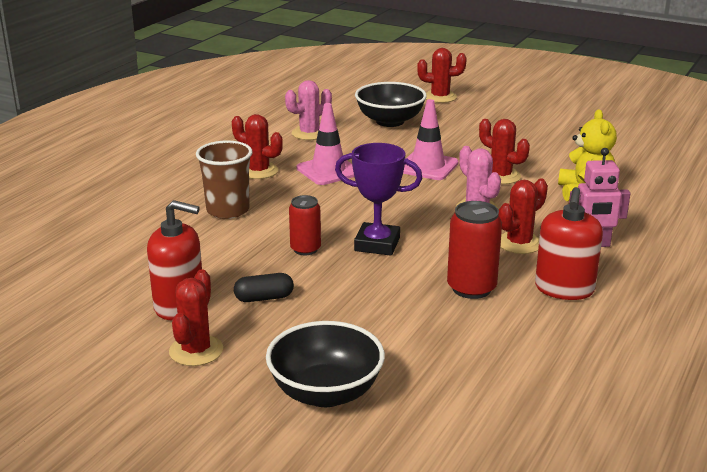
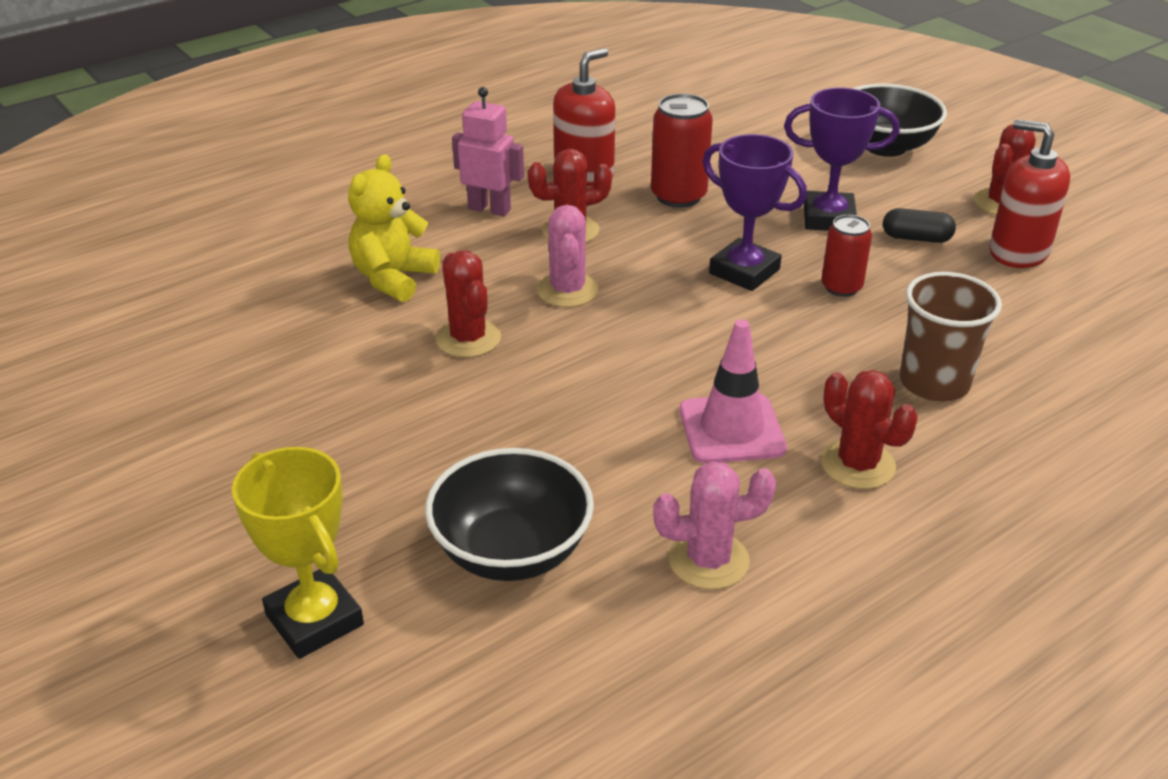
camera: 155 degrees left, 10 degrees up
pink traffic cone [403,99,459,180] -> none
red cactus [417,48,467,103] -> yellow trophy [232,447,364,659]
none -> purple trophy [784,88,900,231]

